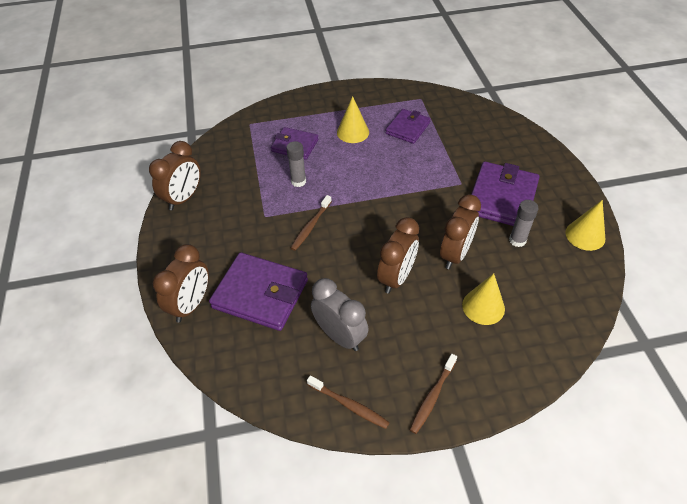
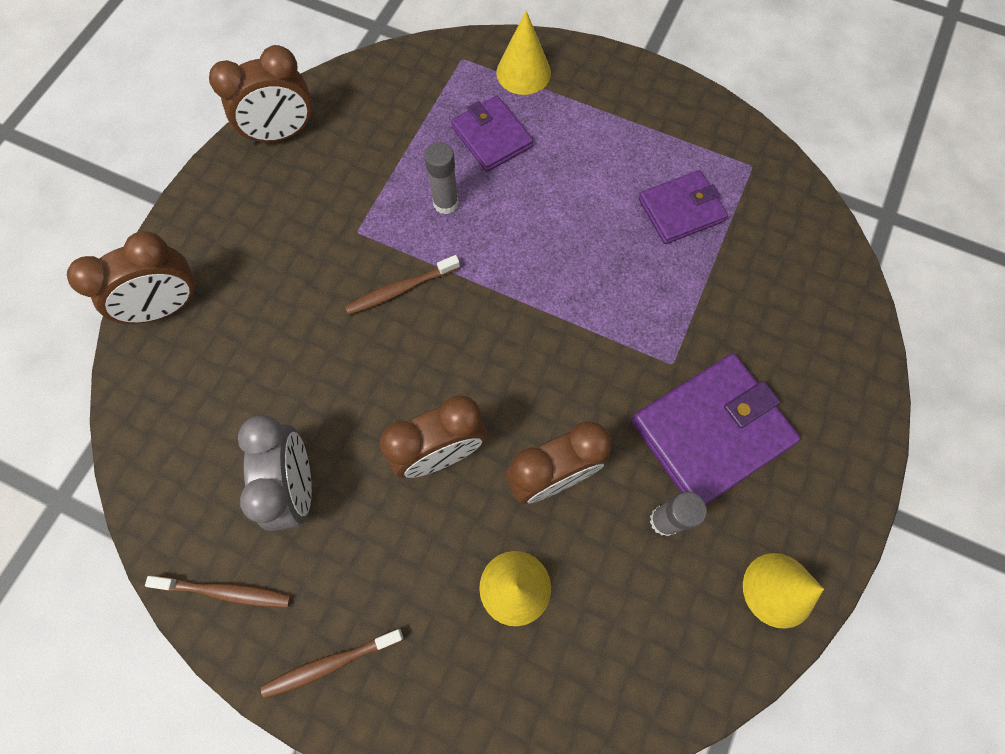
camera: 35 degrees right, 20 degrees up
purple wallet [209,252,308,331] -> none
brown toothbrush [307,375,390,429] -> brown toothbrush turned 60 degrees counterclockwise [145,576,291,608]
yellow cone [337,96,369,143] -> yellow cone moved to [496,11,551,95]

